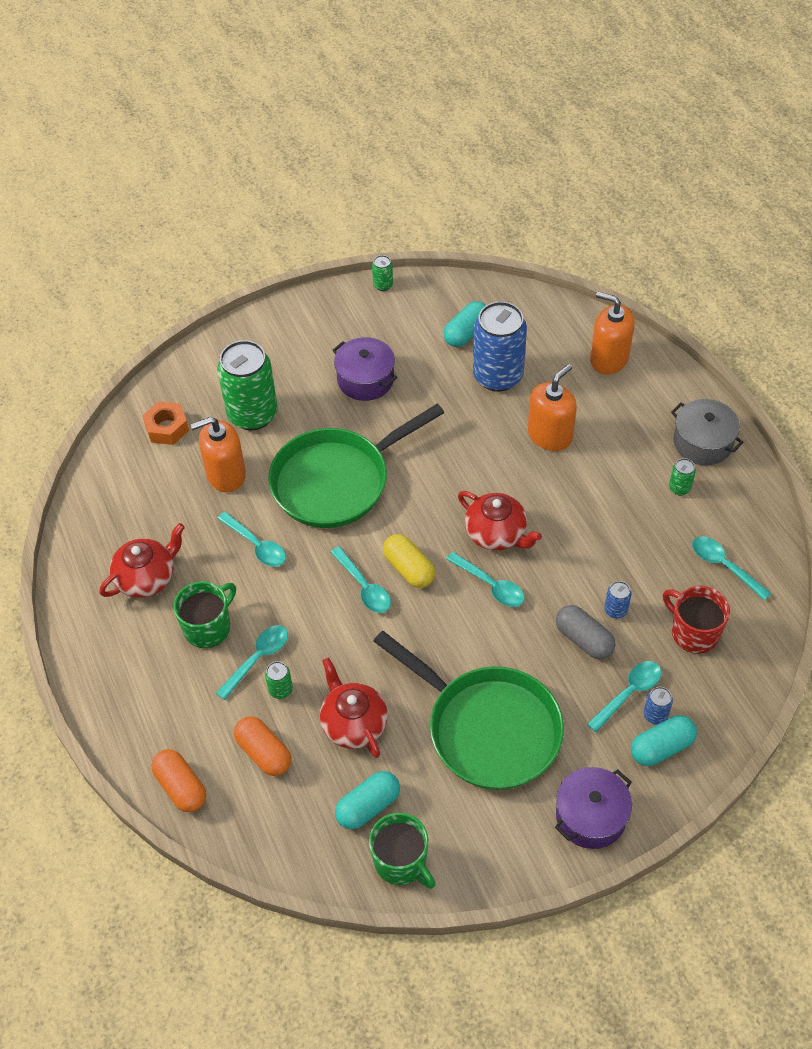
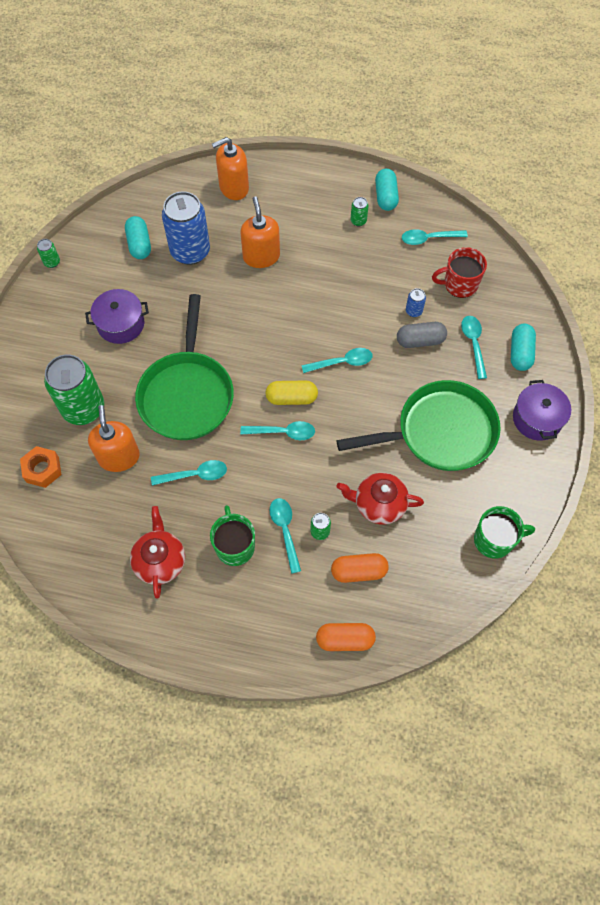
camera: 55 degrees left, 10 degrees up
orange soap dispenser [190,417,246,492] -> orange soap dispenser turned 150 degrees clockwise [88,405,140,472]
turquoise capsule [335,771,400,830] -> turquoise capsule moved to [375,169,399,211]
red teapot [458,491,542,551] -> none
blue can [643,687,673,725] -> none
grey pot [671,399,744,465] -> none

